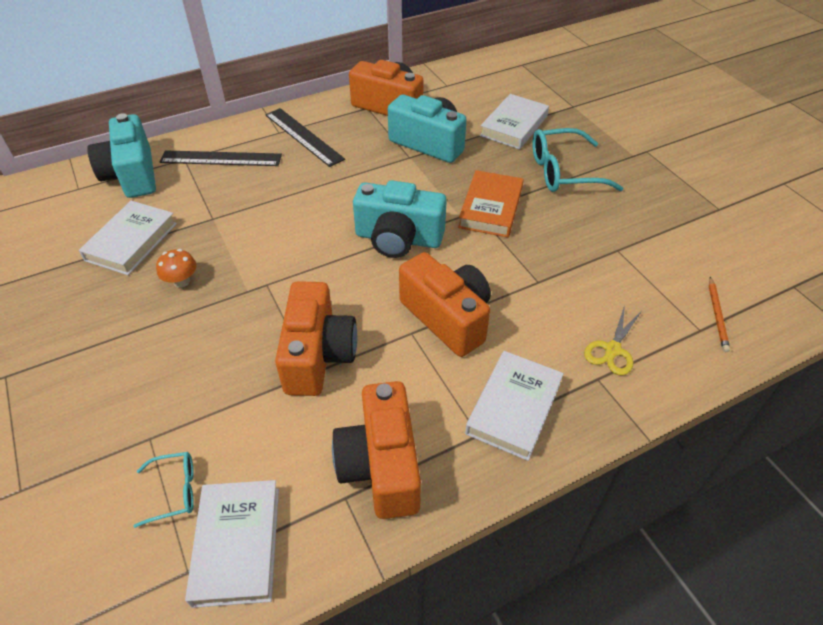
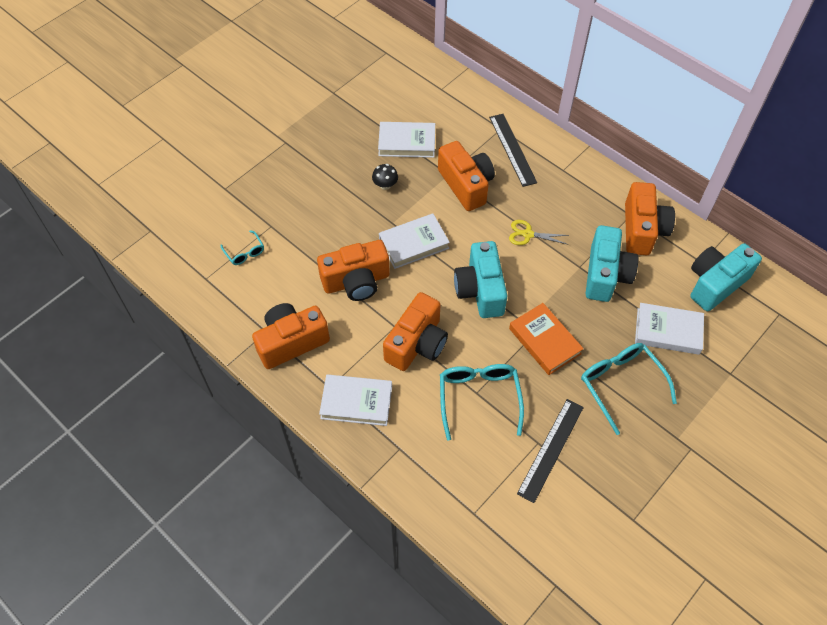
camera: 70 degrees right, 10 degrees up
turquoise camera [87,113,156,198] -> turquoise camera moved to [690,243,762,311]
orange mushroom [156,249,197,288] -> black mushroom [372,164,398,190]
white book [185,480,279,608] -> white book moved to [379,213,450,269]
black ruler [265,108,345,167] -> black ruler moved to [517,399,584,503]
orange book [458,170,524,237] -> orange book turned 60 degrees clockwise [509,303,584,375]
yellow scissors [584,305,642,375] -> yellow scissors moved to [509,220,569,245]
orange pencil [709,277,730,352] -> none
none -> orange camera [438,141,495,211]
none -> turquoise glasses [440,364,524,440]

